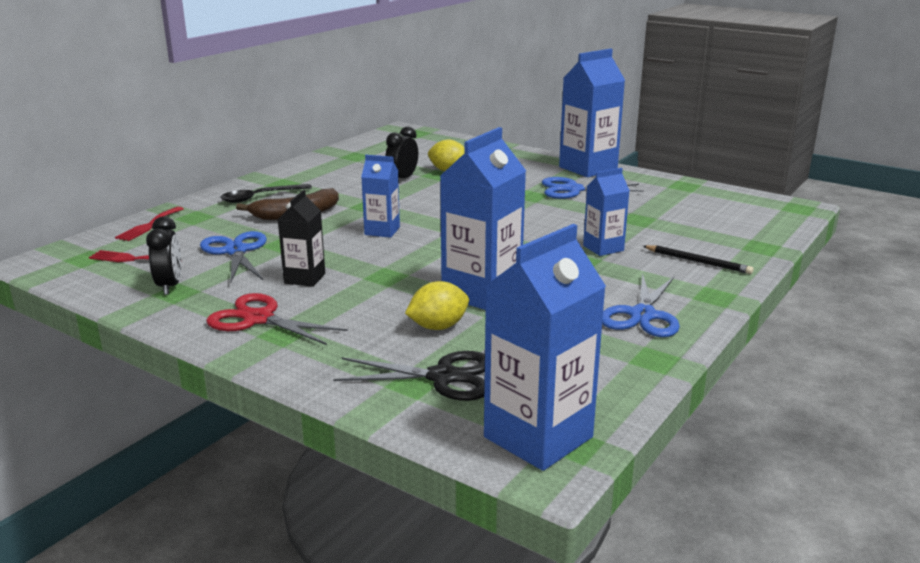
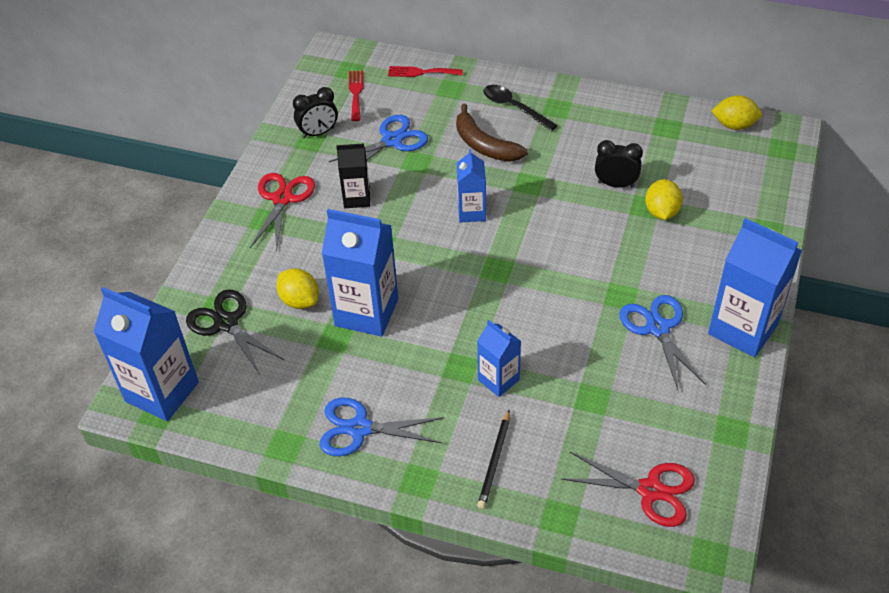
camera: 75 degrees right, 25 degrees up
black scissors [333,351,485,401] -> black scissors turned 150 degrees clockwise [186,289,284,374]
none -> red scissors [561,452,695,527]
none -> yellow lemon [711,95,762,130]

